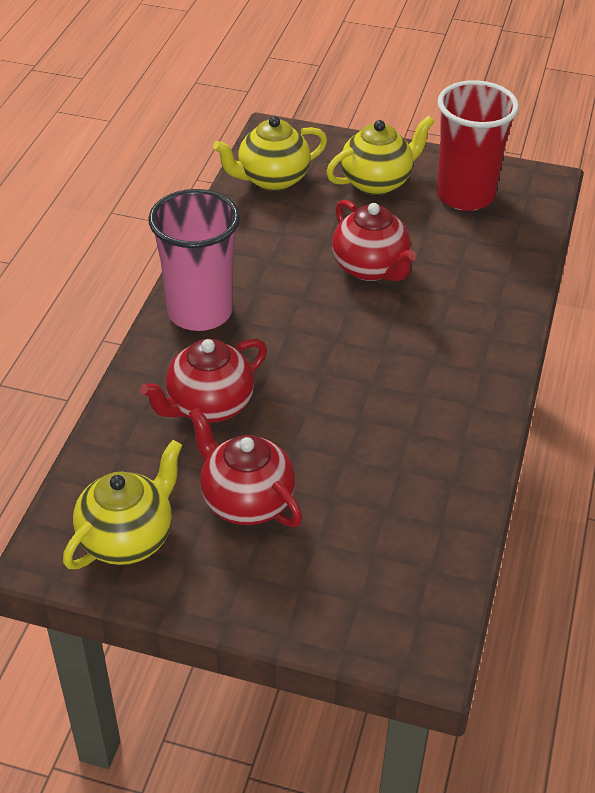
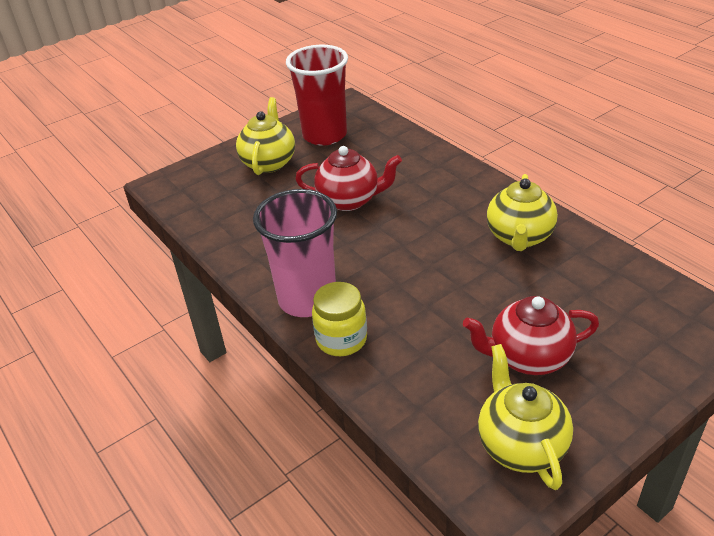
camera: 50 degrees left, 5 degrees down
red teapot [140,339,267,423] -> none
yellow teapot [213,116,327,191] -> yellow teapot moved to [487,174,558,251]
none -> yellow jar [312,282,367,356]

